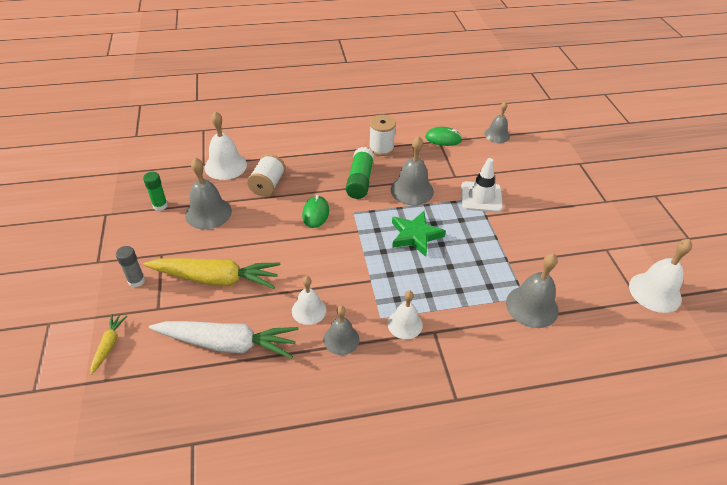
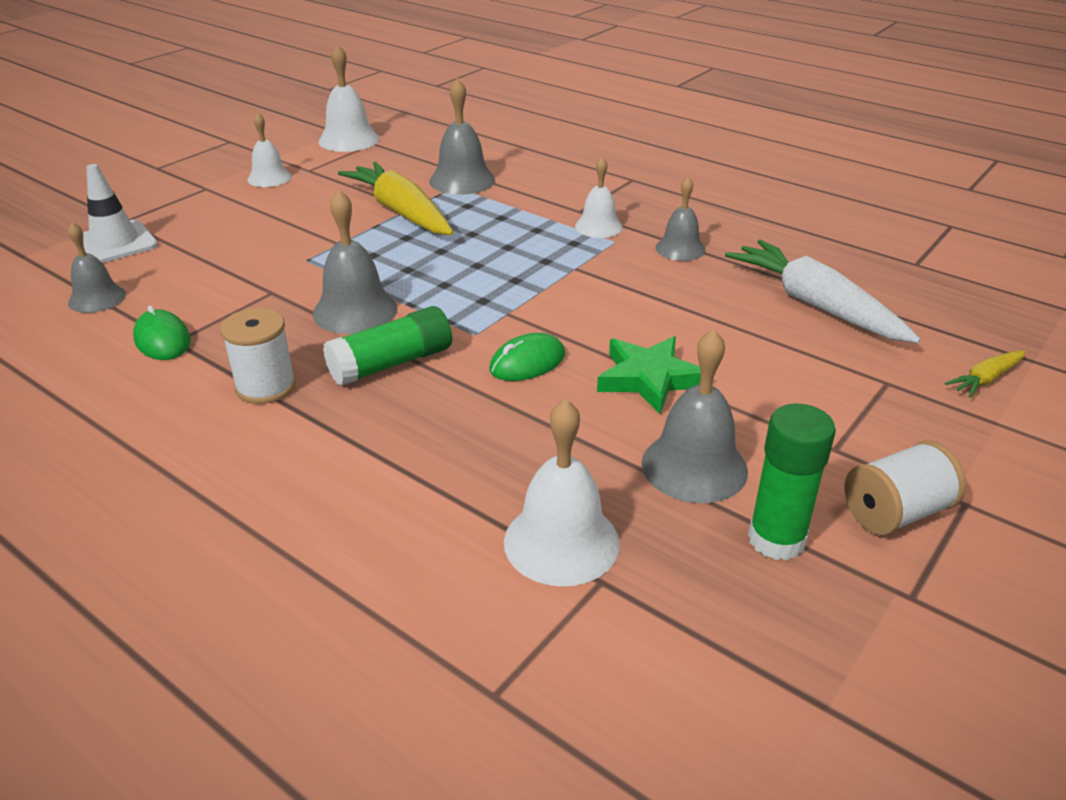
camera: 130 degrees left, 10 degrees down
grey glue stick [116,246,145,288] -> none
green glue stick [143,172,168,211] -> green glue stick [748,403,836,560], size x1.53
yellow carrot [144,258,280,289] -> yellow carrot moved to [338,162,454,235]
white spool [247,154,286,197] -> white spool moved to [844,440,966,535]
white bell [292,276,326,325] -> white bell moved to [248,112,292,187]
green star [392,211,446,257] -> green star moved to [597,336,701,414]
white traffic cone [461,158,503,212] -> white traffic cone moved to [74,164,158,263]

